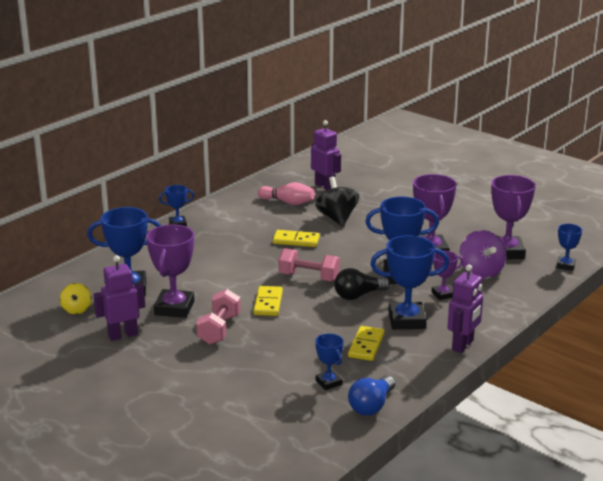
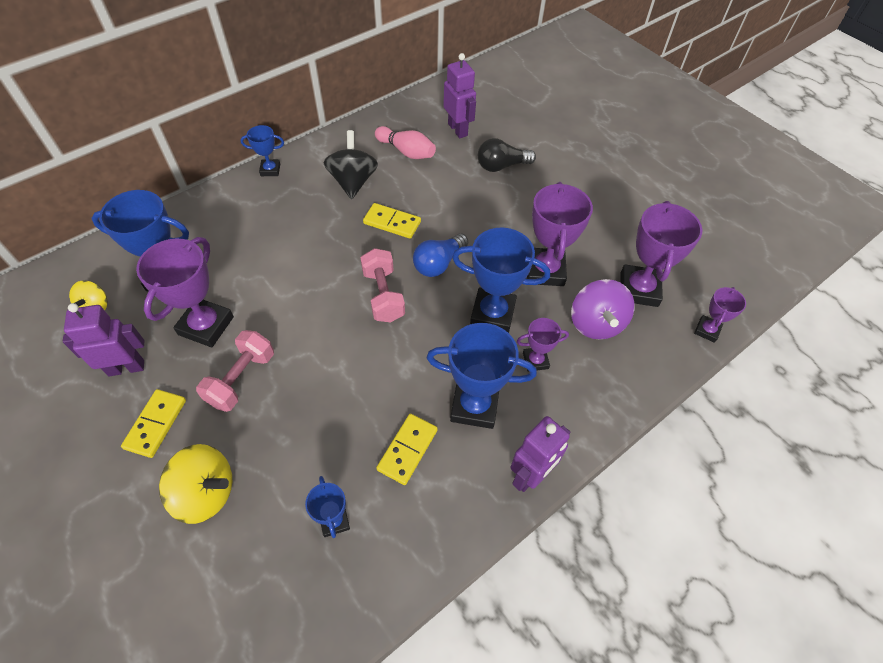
camera: 10 degrees right, 30 degrees up
yellow domino [253,286,283,316] -> yellow domino moved to [121,389,186,458]
pink dumbbell [278,248,340,282] -> pink dumbbell turned 45 degrees clockwise [360,248,405,322]
black spinning top [315,176,359,226] -> black spinning top moved to [323,130,378,199]
black light bulb [334,268,390,300] -> black light bulb moved to [478,138,536,172]
blue light bulb [348,375,395,415] -> blue light bulb moved to [413,234,468,277]
blue trophy [556,224,582,271] -> purple trophy [694,287,746,343]
none -> yellow spinning top [159,444,232,524]

